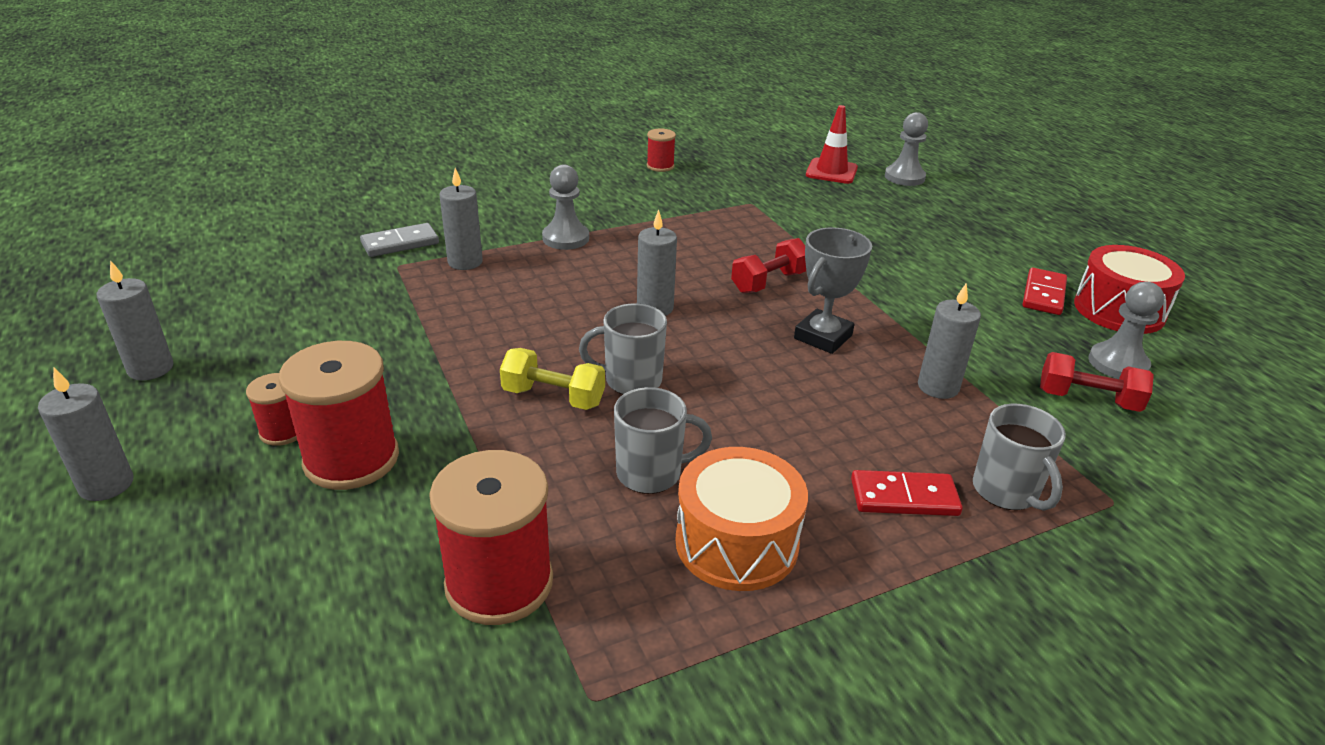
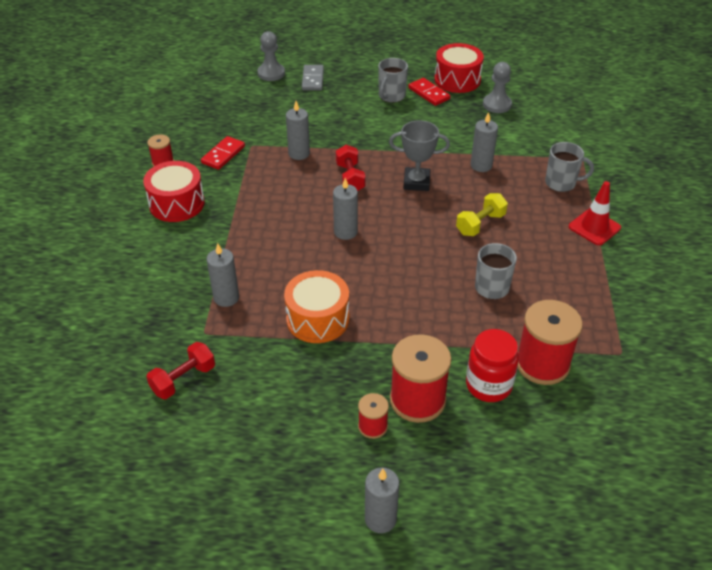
camera: 60 degrees left, 10 degrees up
grey candle [97,260,173,380] -> grey candle moved to [286,101,310,160]
grey domino [360,223,439,257] -> grey domino moved to [302,65,324,91]
yellow dumbbell [500,348,605,410] -> yellow dumbbell moved to [456,193,508,236]
grey pawn [542,164,589,250] -> none
grey mug [579,303,667,394] -> grey mug moved to [378,58,408,103]
orange drum [675,447,808,591] -> orange drum moved to [284,270,349,343]
grey trophy [794,227,872,354] -> grey trophy turned 60 degrees counterclockwise [389,120,450,191]
red traffic cone [806,105,858,184] -> red traffic cone moved to [569,181,621,245]
red domino [851,470,963,516] -> red domino moved to [201,136,245,170]
red dumbbell [1040,352,1154,412] -> red dumbbell moved to [146,342,215,399]
none -> red drum [143,161,205,222]
none -> red jar [466,329,519,402]

